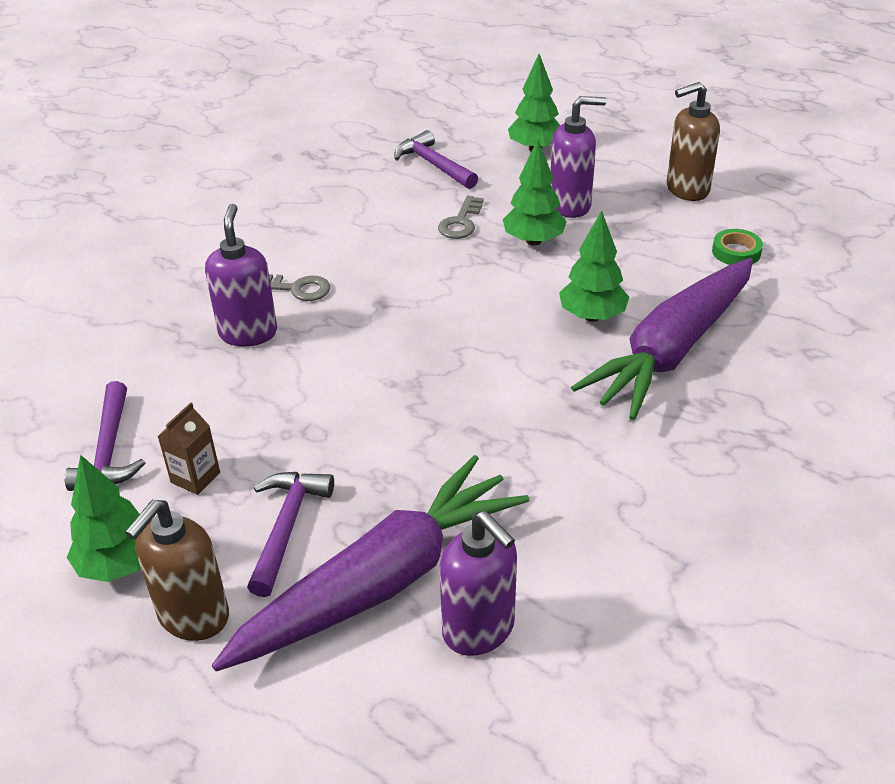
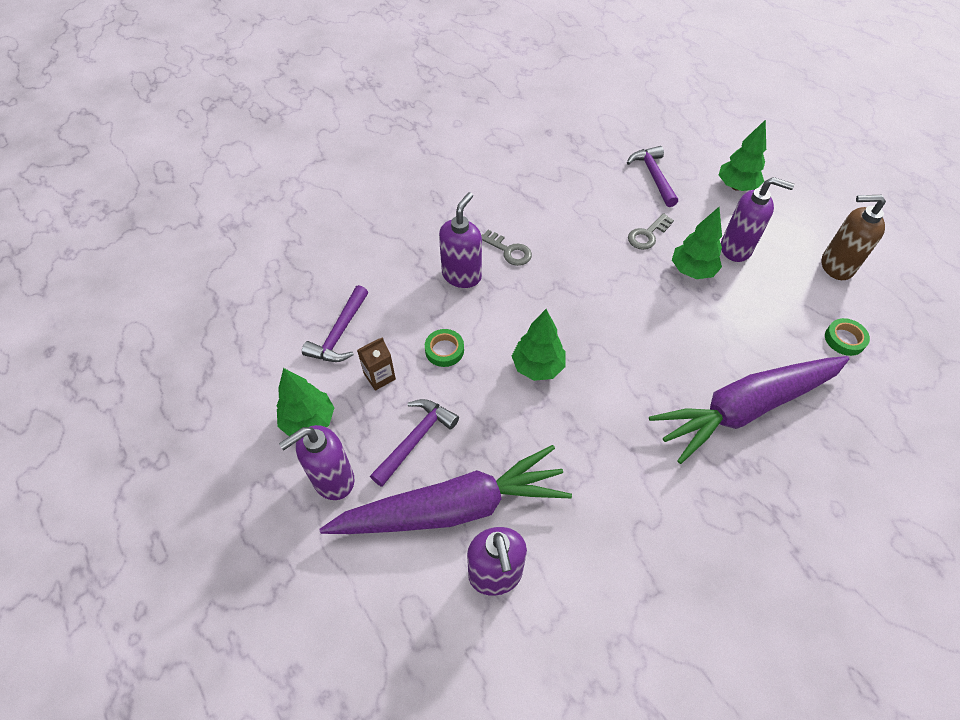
camera: 25 degrees right, 15 degrees up
brown soap dispenser [125,500,229,641] -> purple soap dispenser [279,425,354,500]
green tree [559,210,629,322] -> green tree moved to [512,309,565,381]
none -> green tape [425,329,464,367]

